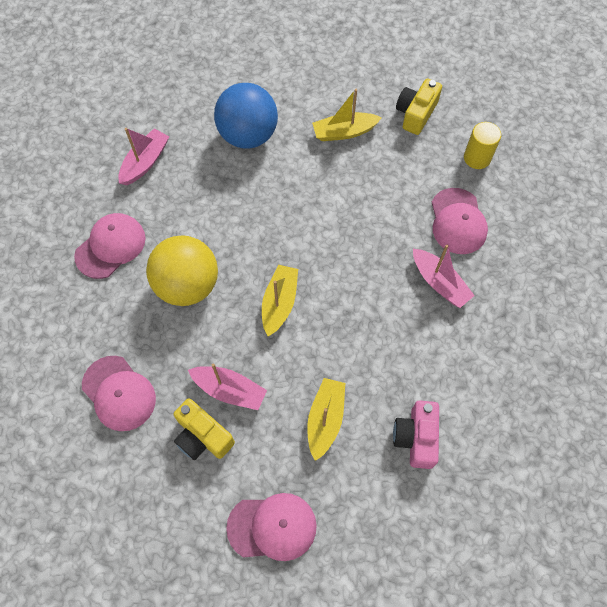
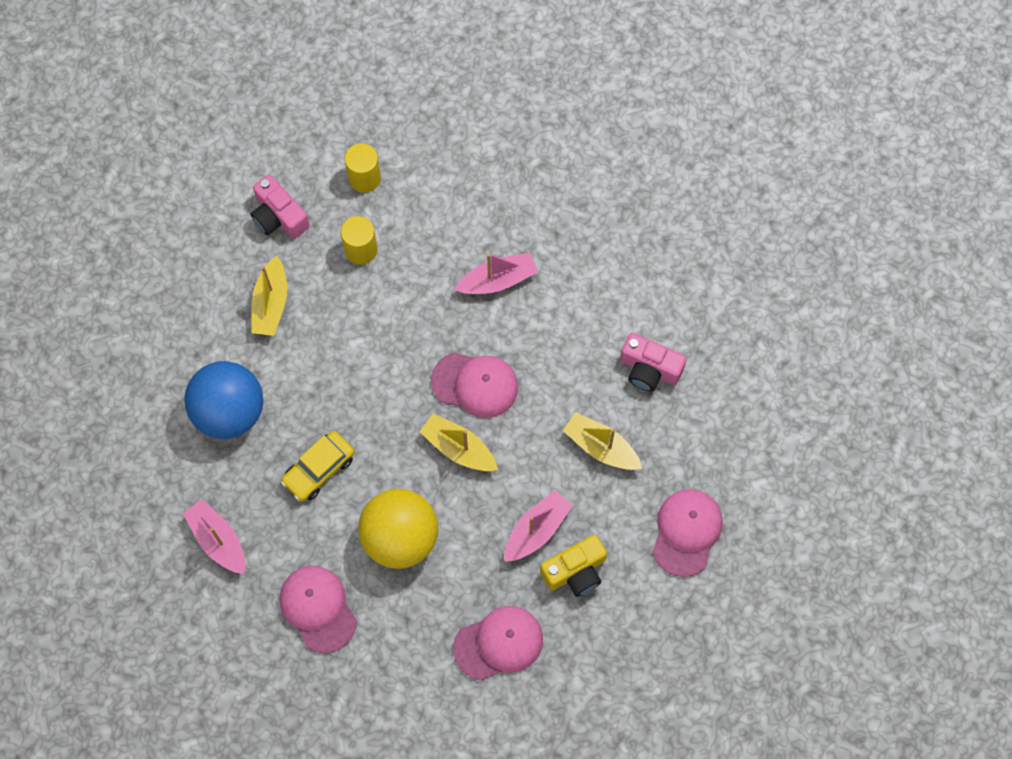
camera: 70 degrees left, 5 degrees up
yellow camera [396,78,442,135] -> pink camera [250,175,310,239]
pink cap [432,188,488,254] -> pink cap moved to [431,352,518,418]
none -> yellow car [281,431,355,501]
none -> yellow cylinder [341,216,377,265]

